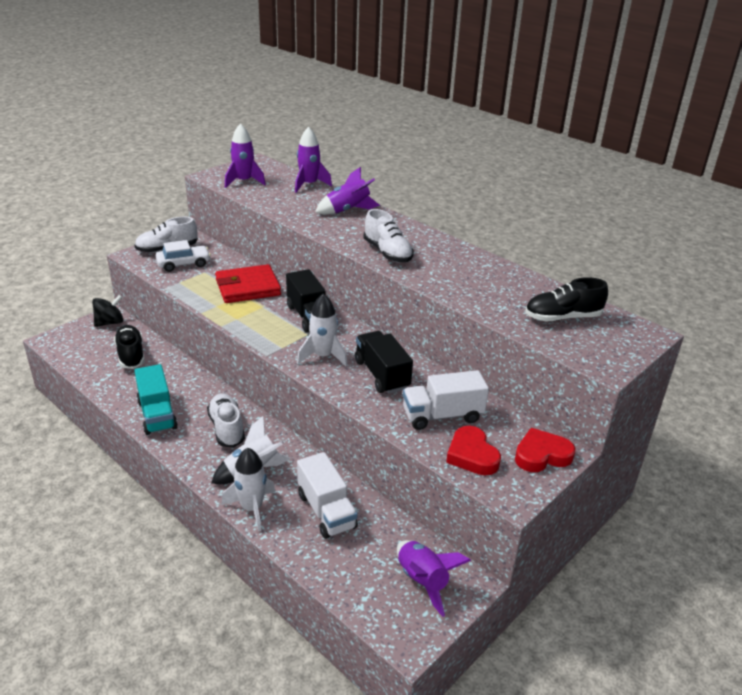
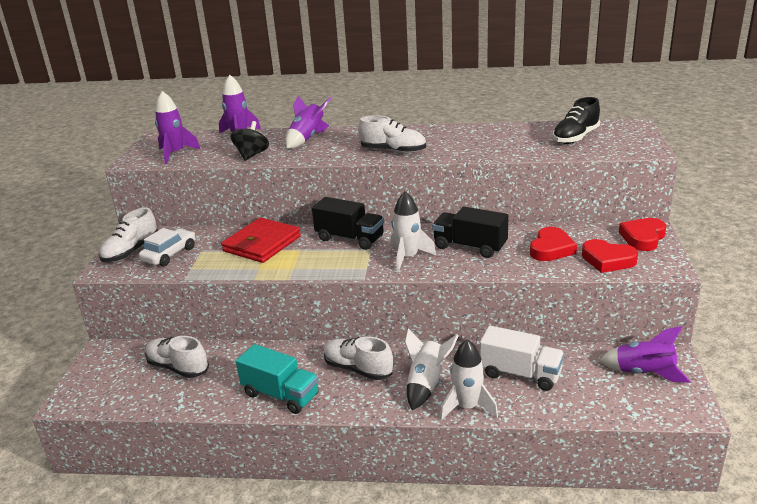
camera: 35 degrees left, 5 degrees down
black spinning top [92,295,123,327] -> black spinning top moved to [230,121,269,161]
black shoe [114,325,145,369] -> white shoe [145,336,209,378]
white truck [403,370,489,430] -> red heart [530,227,577,261]

